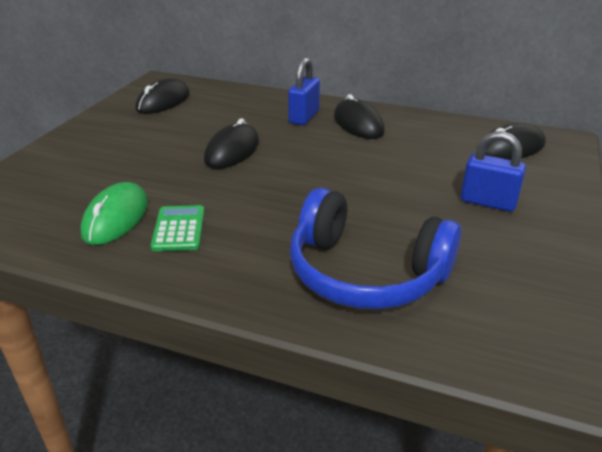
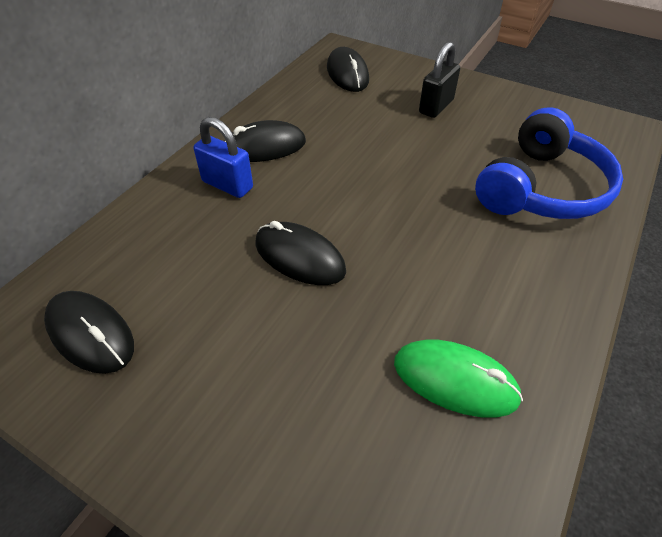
camera: 80 degrees left, 15 degrees up
green calculator [151,205,205,251] -> none
blue padlock [461,131,526,212] -> black padlock [419,42,460,118]

